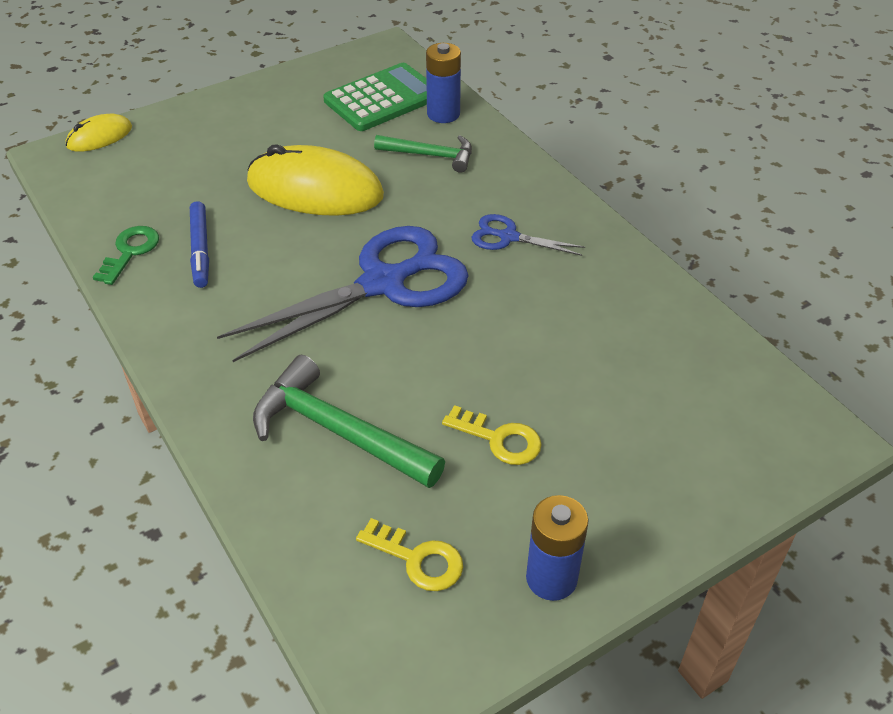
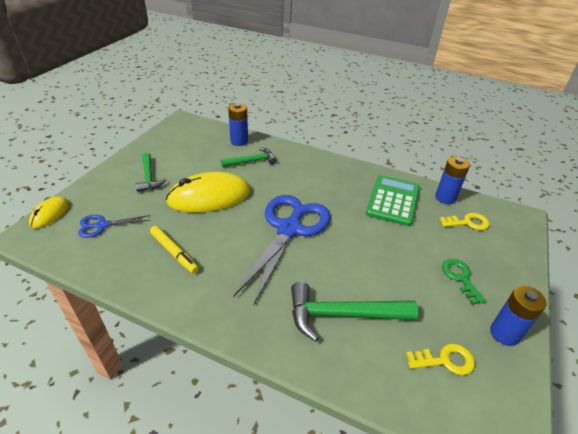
camera: 35 degrees left, 5 degrees down
green key [93,226,159,285] -> green key moved to [442,259,486,305]
blue marker [190,201,209,288] -> yellow marker [150,226,199,274]
green calculator [323,63,427,131] -> green calculator moved to [366,175,420,226]
yellow key [442,405,542,465] -> yellow key moved to [440,213,490,230]
blue scissors [472,214,585,256] -> blue scissors moved to [78,215,150,238]
none -> green hammer [136,153,166,192]
none -> blue battery [435,157,470,204]

